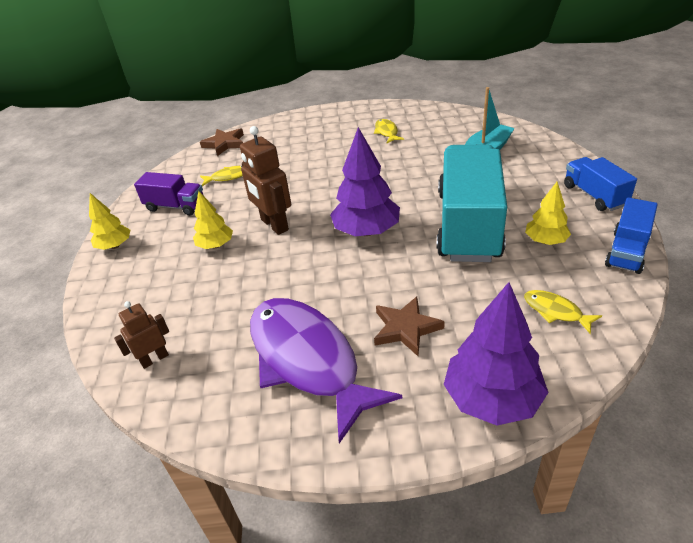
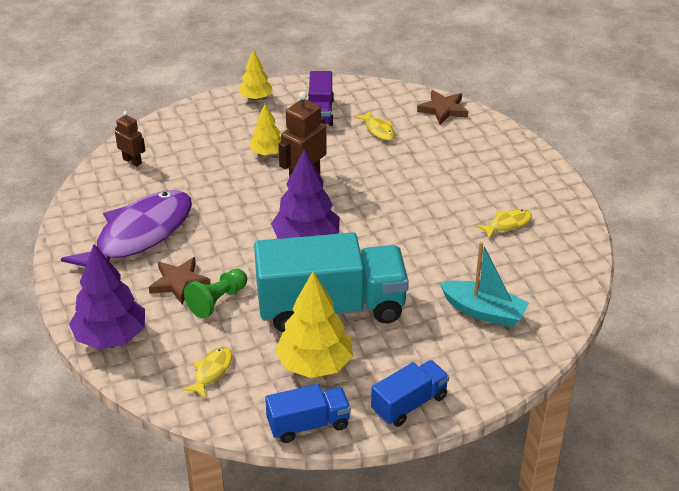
camera: 70 degrees right, 0 degrees up
yellow tree [525,182,571,245] -> yellow tree [275,272,353,378], size x1.72
blue truck [605,198,658,274] -> blue truck turned 150 degrees clockwise [265,384,351,443]
none -> green pawn [184,269,247,318]

